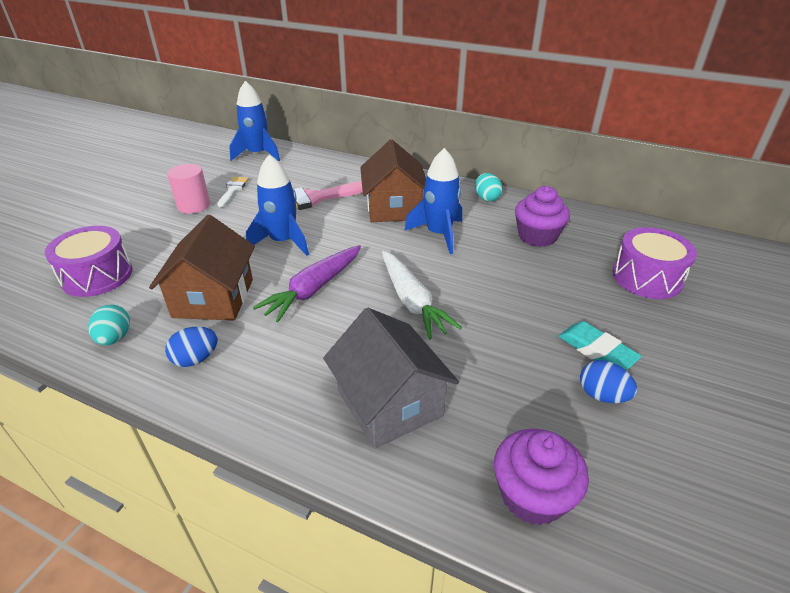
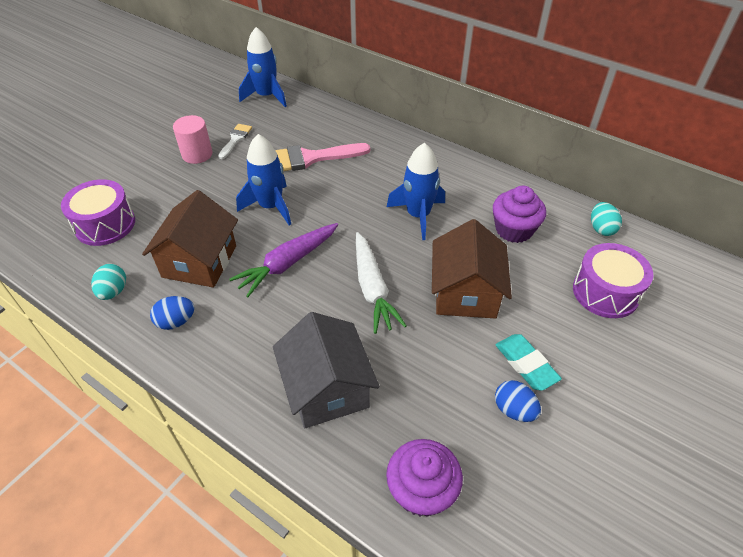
camera: 10 degrees right, 10 degrees up
brown house [360,140,426,222] -> brown house moved to [432,219,512,319]
turquoise egg [475,173,503,202] -> turquoise egg moved to [591,202,622,236]

